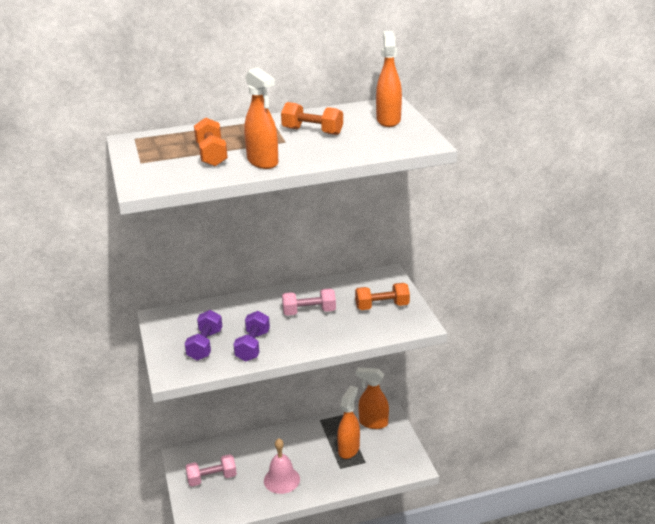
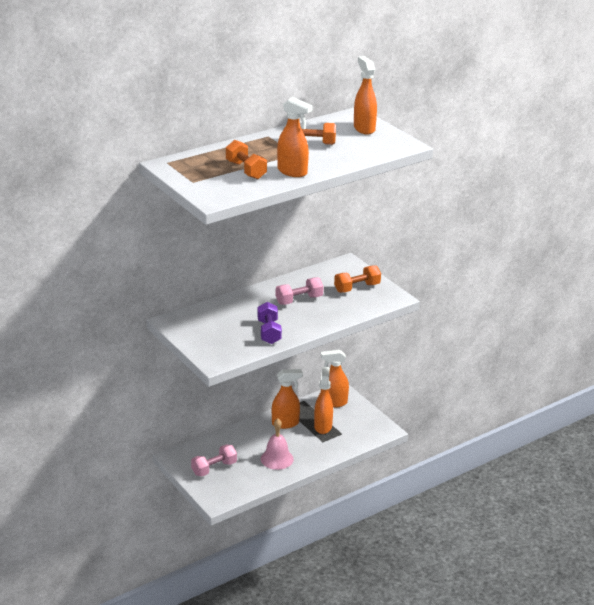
camera: 20 degrees left, 0 degrees up
purple dumbbell [185,310,222,361] -> none
none -> orange spray bottle [272,369,303,429]

